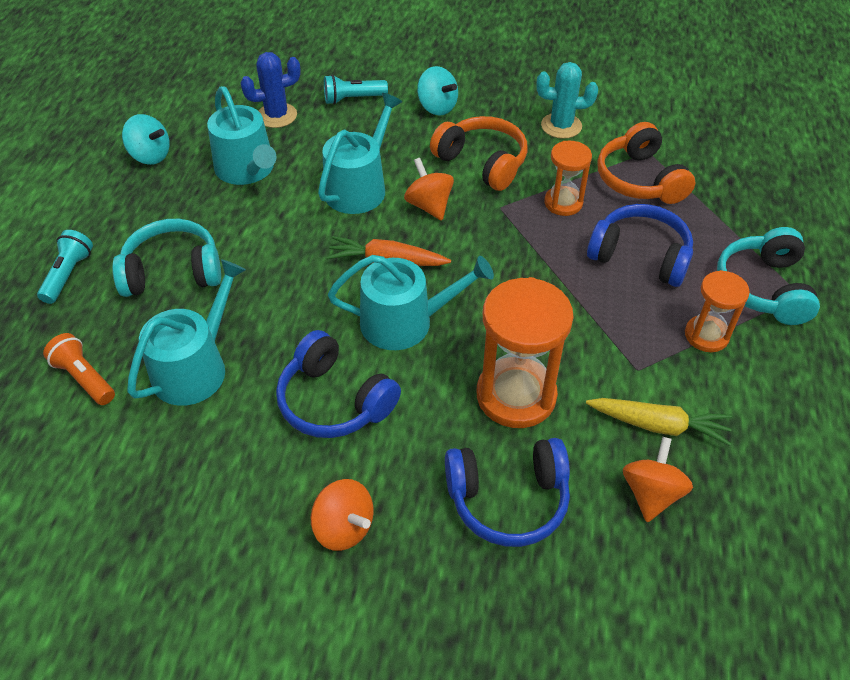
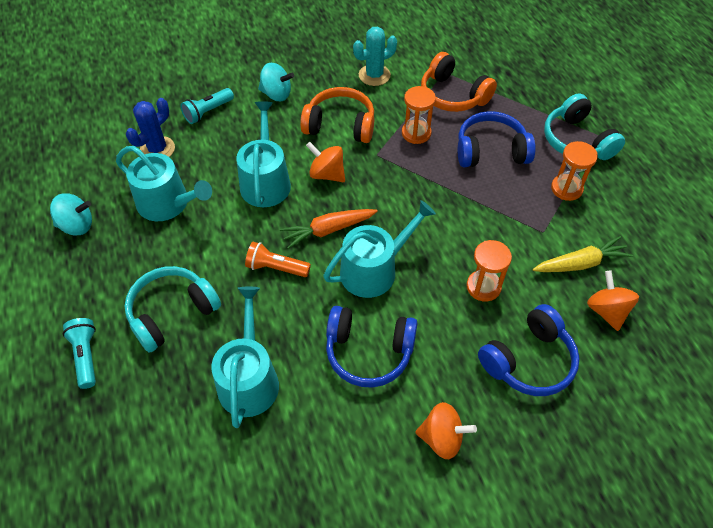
camera: 30 degrees left, 5 degrees up
orange flashlight [43,333,115,405] -> orange flashlight moved to [245,242,311,277]
orange hourglass [477,277,574,428] -> orange hourglass [466,240,512,301], size x0.58

